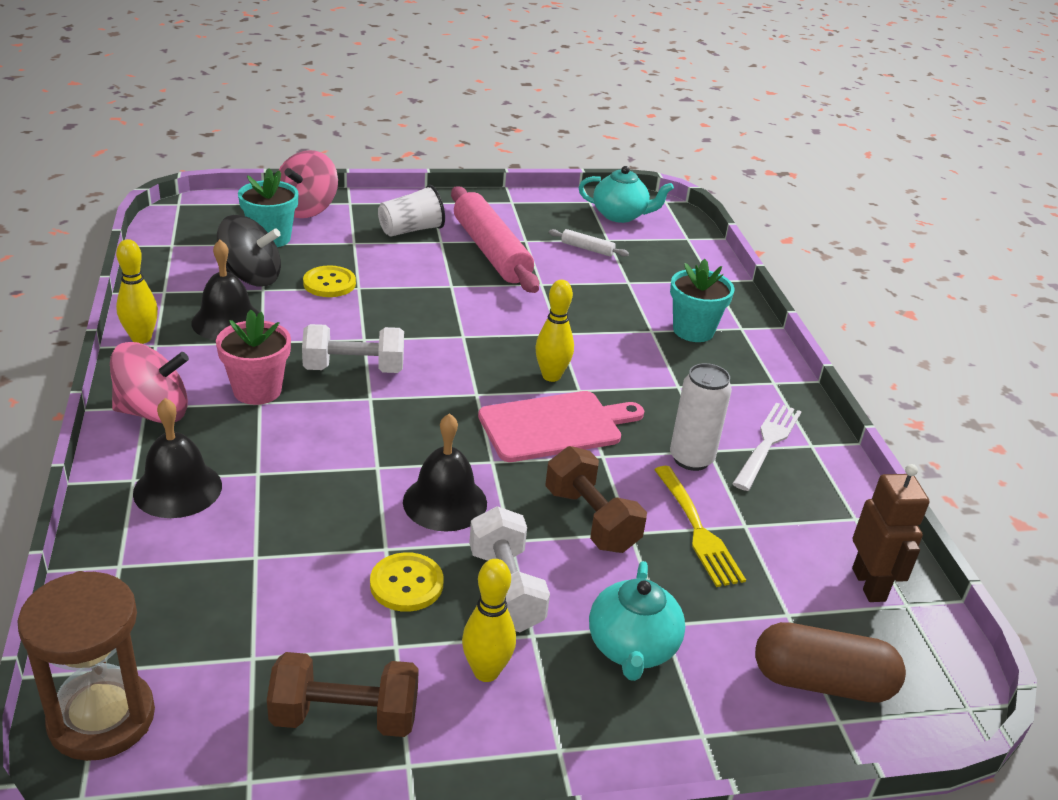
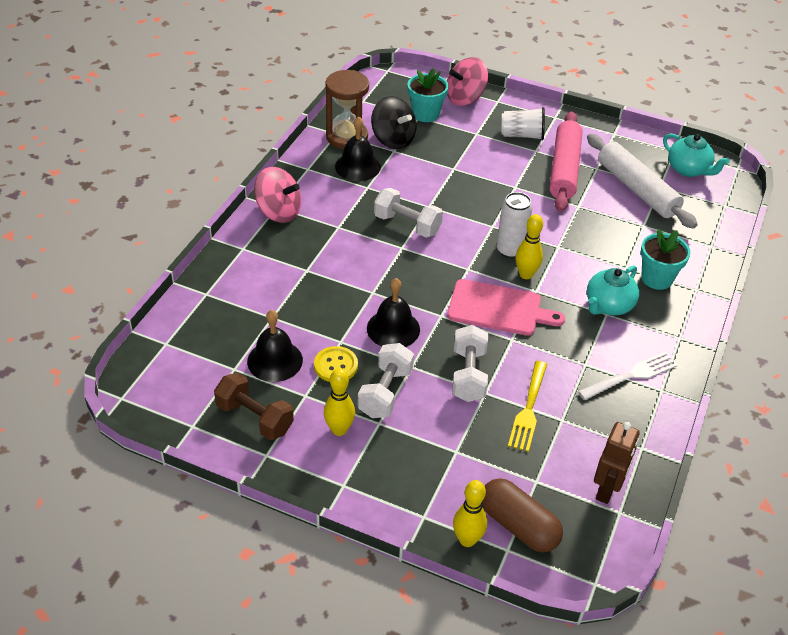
camera: 35 degrees right, 10 degrees up
brown hourglass [17,571,155,761] -> brown hourglass moved to [325,70,369,149]
yellow bowling pin [116,239,158,344] -> yellow bowling pin moved to [453,480,487,547]
black bell [133,398,222,518] -> black bell moved to [247,310,303,382]
pink flower pot [216,310,291,405] -> none
yellow button [303,265,356,297] -> none
brown dumbbell [545,446,647,553] -> white dumbbell [452,325,488,402]
white rolling pin [549,229,629,257] -> white rolling pin [587,134,698,229], size x2.43
turquoise teapot [589,561,685,681] -> turquoise teapot moved to [587,266,639,315]
white can [670,363,732,471] -> white can moved to [496,192,533,258]

